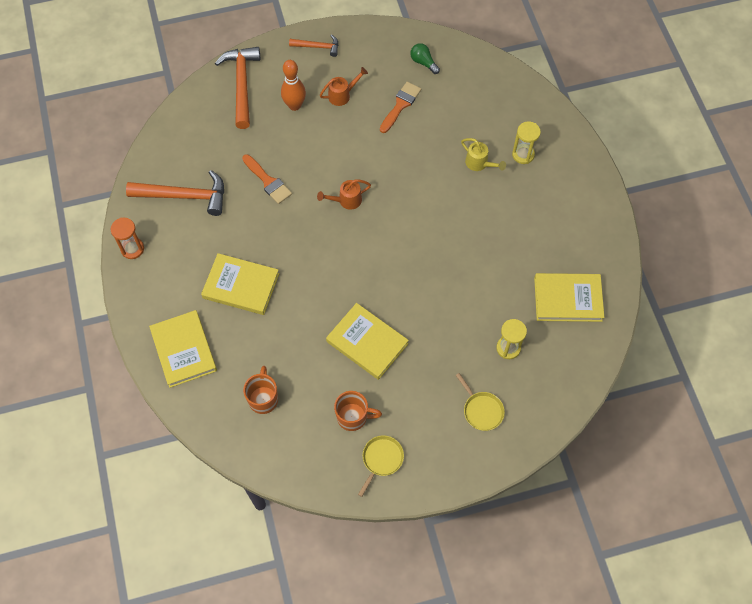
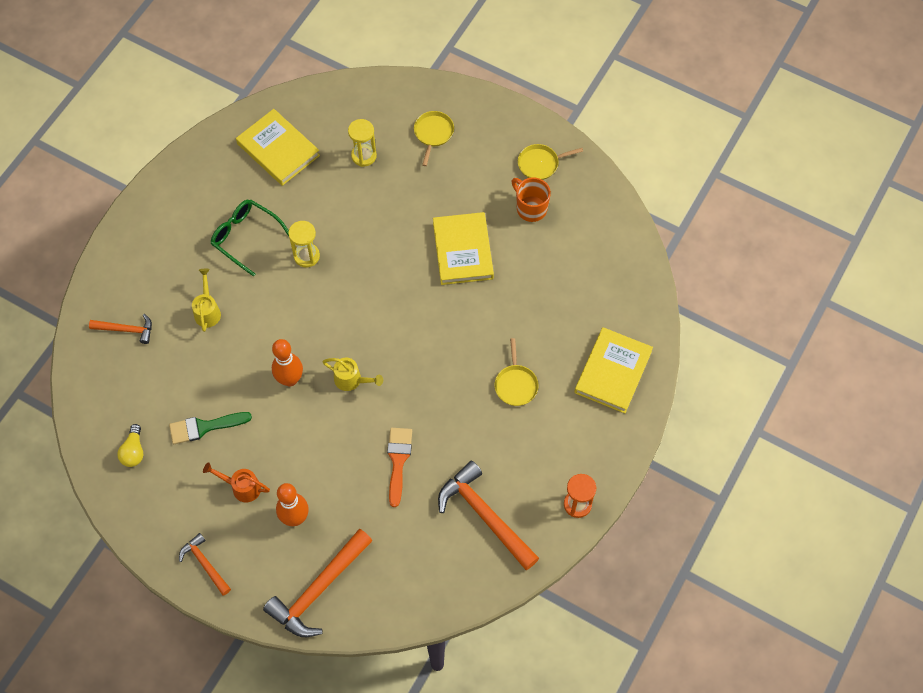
camera: 135 degrees left, 0 degrees up
yellow book [201,253,279,315] -> yellow pan [495,338,539,406]
orange mug [243,366,278,414] -> none
orange watering can [317,179,371,210] -> yellow watering can [322,358,383,391]
orange brush [380,82,421,133] -> green brush [169,412,252,444]
green light bulb [410,43,440,74] -> yellow light bulb [117,424,143,467]
yellow hourglass [512,121,541,164] -> yellow hourglass moved to [288,221,320,267]
none -> orange hammer [89,314,152,344]
none -> green glasses [210,199,289,277]
none -> orange bowling pin [272,339,303,386]

